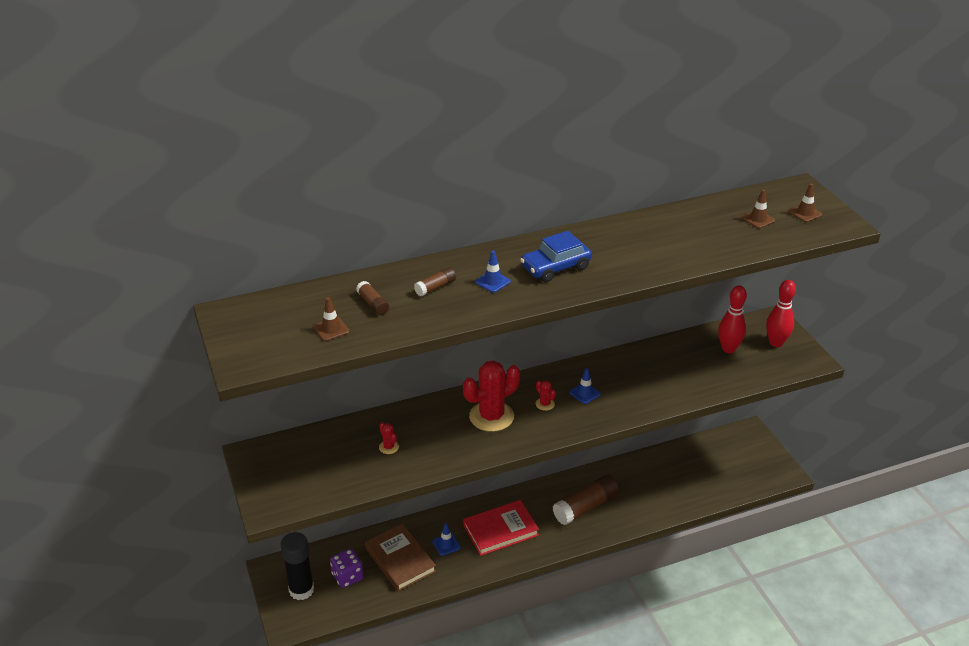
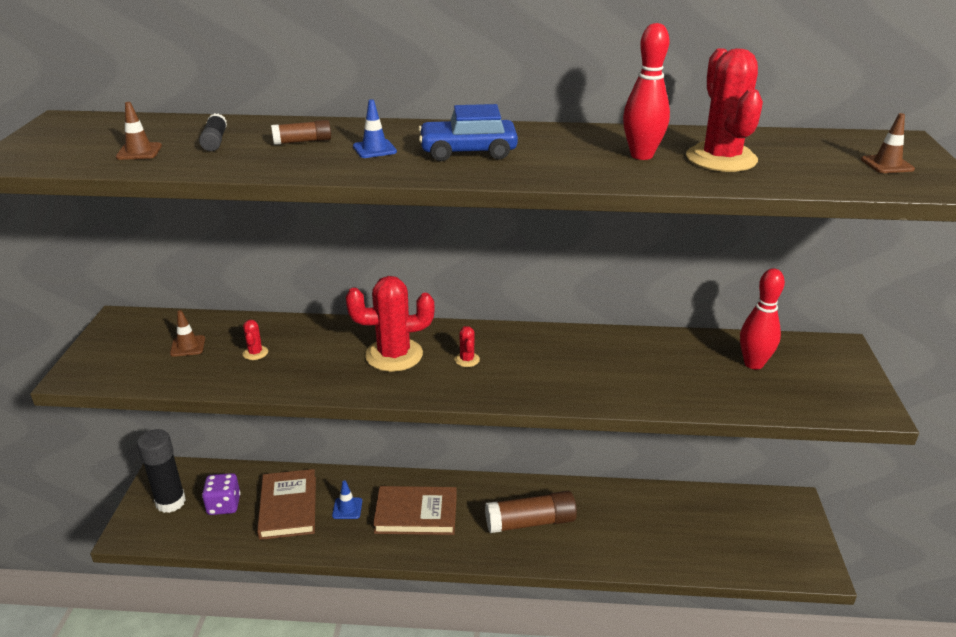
camera: 25 degrees right, 5 degrees down
brown glue stick [356,281,389,315] -> black glue stick [199,113,227,151]
red book [463,500,539,556] -> brown book [373,486,457,535]
blue traffic cone [569,368,601,404] -> none
brown traffic cone [742,190,775,229] -> brown traffic cone moved to [170,310,205,357]
red bowling pin [766,280,796,347] -> red bowling pin moved to [623,23,670,160]
none -> red cactus [686,48,763,172]

